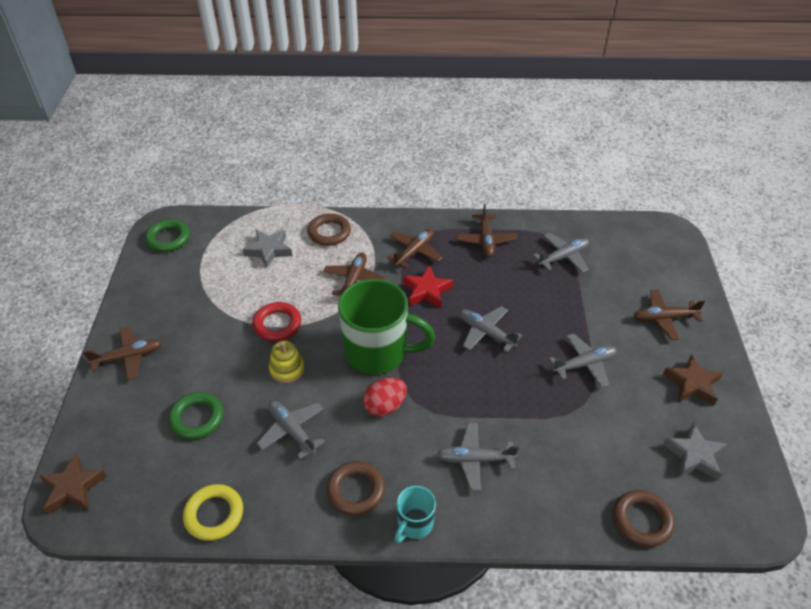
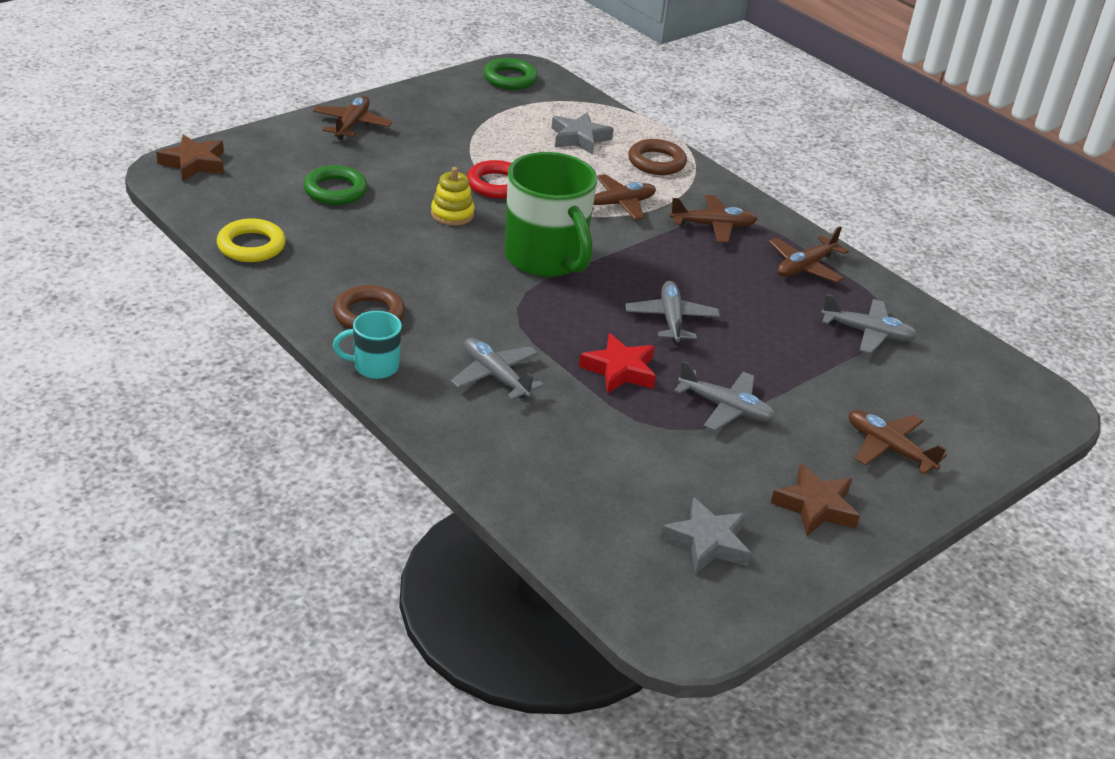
camera: 45 degrees right, 10 degrees down
brown plane [83,327,162,380] -> brown plane turned 105 degrees counterclockwise [313,96,392,140]
grey plane [256,401,325,459] -> none
red egg [363,378,407,417] -> none
red star [403,265,453,308] -> red star moved to [579,333,656,394]
brown ring [613,490,674,547] -> none

